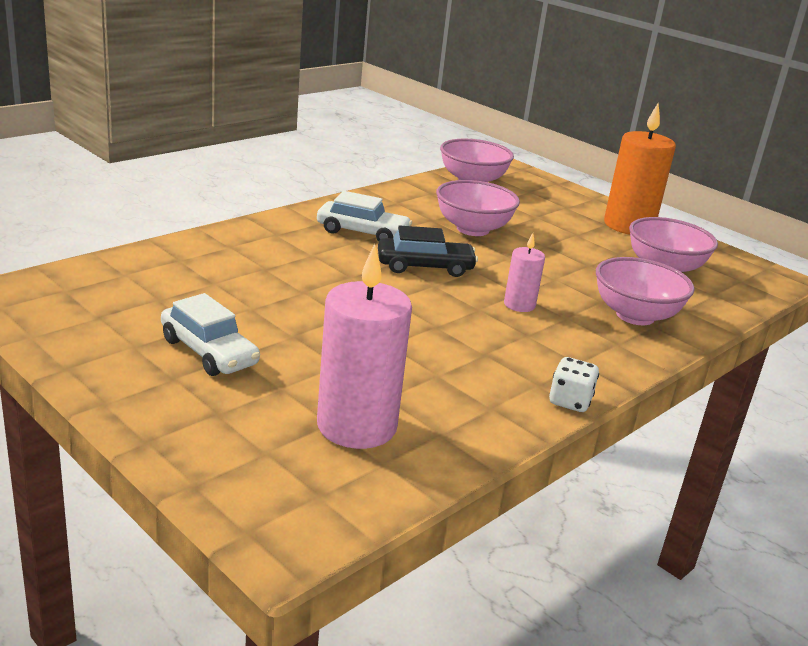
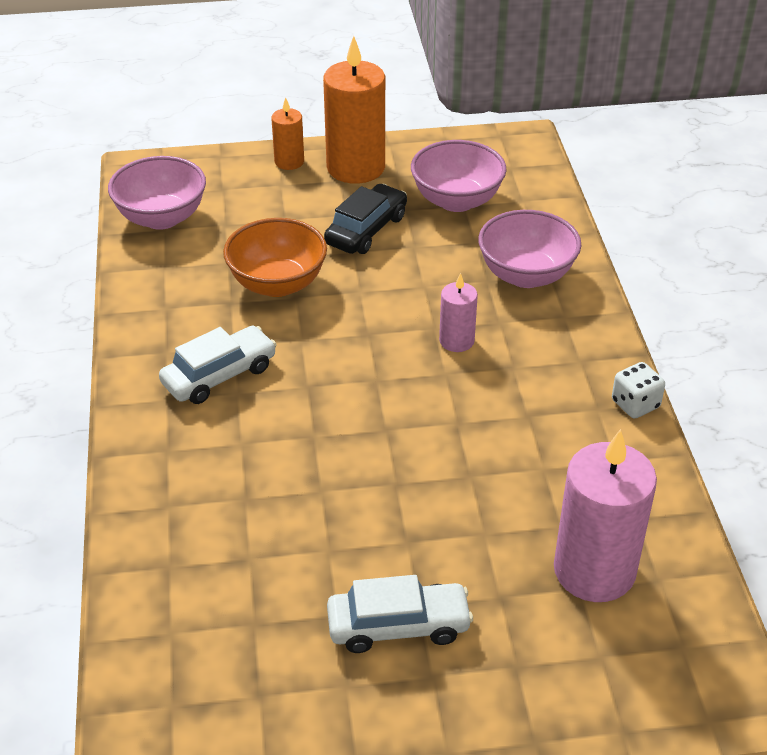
camera: 50 degrees left, 15 degrees up
black car [378,225,478,277] -> black car moved to [324,184,407,254]
pink bowl [436,180,520,236] -> orange bowl [223,218,327,297]
none -> orange candle [271,97,304,170]

